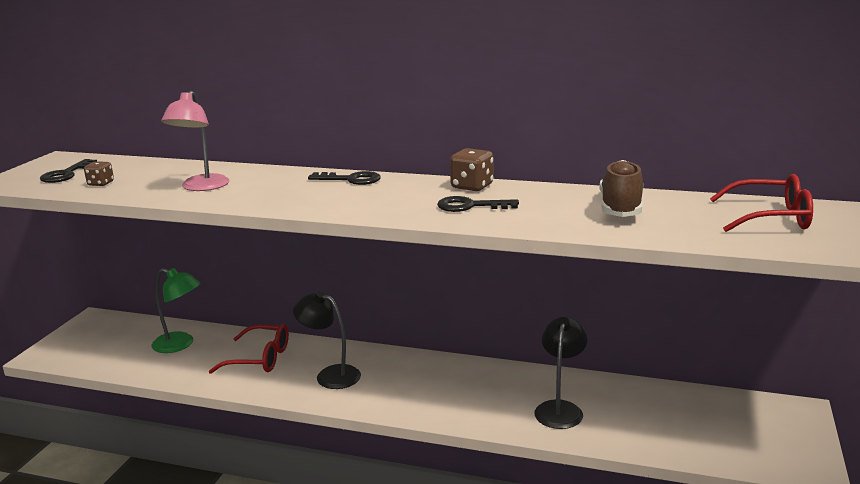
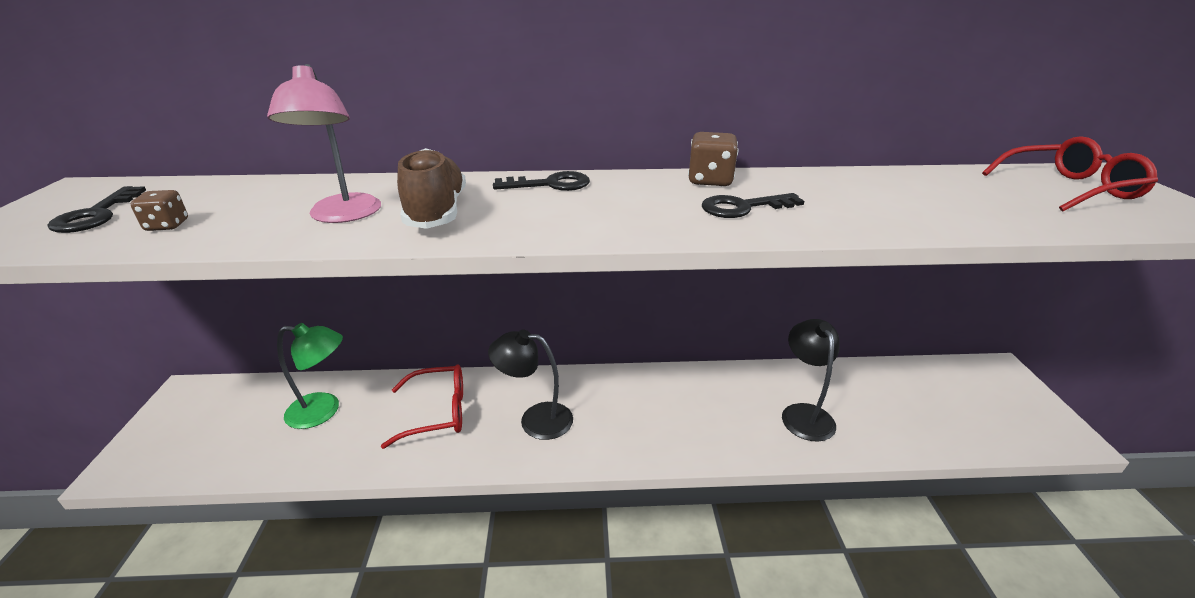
camera: 20 degrees left, 10 degrees up
brown shoe [600,160,643,217] -> brown shoe moved to [397,148,466,229]

